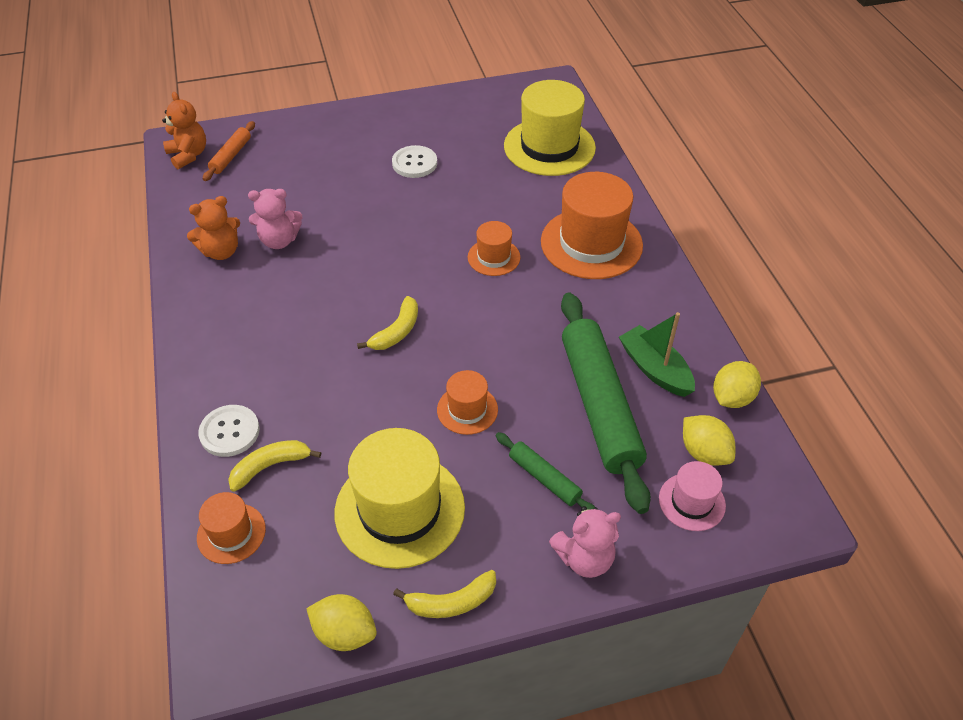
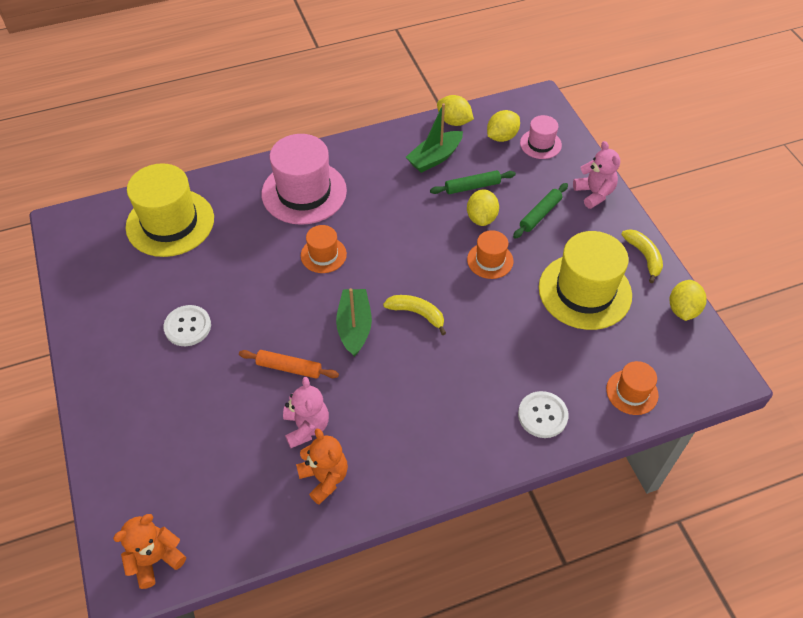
camera: 95 degrees left, 5 degrees up
orange rolling pin [203,121,255,181] -> orange rolling pin moved to [239,350,339,379]
yellow banana [228,440,321,492] -> none
orange hat [541,172,643,279] -> pink hat [262,134,347,225]
green rolling pin [561,293,651,514] -> green rolling pin [430,170,516,194], size x0.46
none -> green boat [336,288,372,357]
none -> yellow lemon [467,189,499,226]

